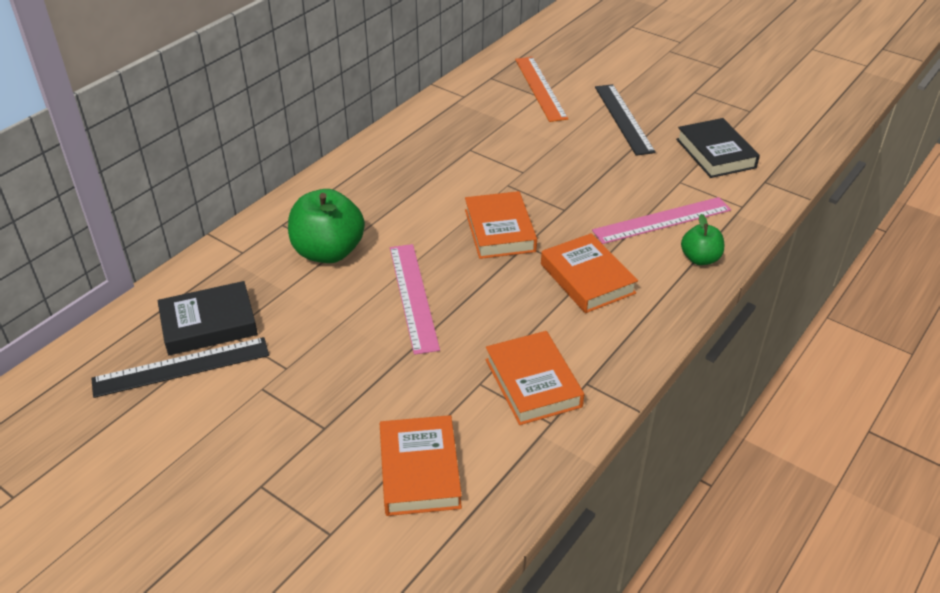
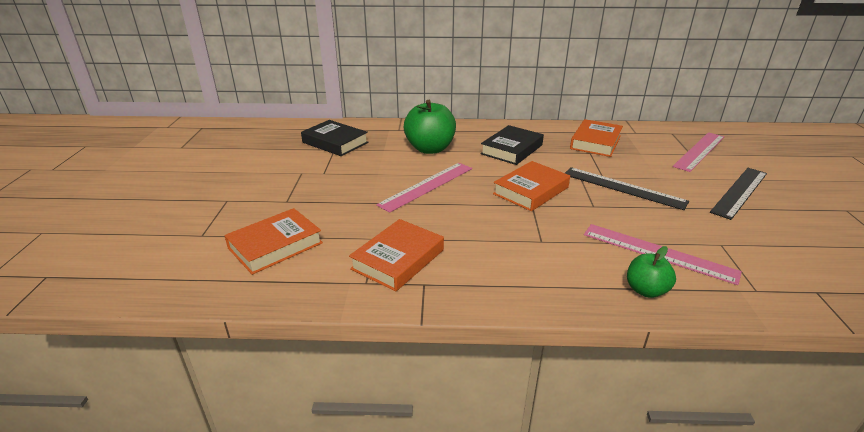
camera: 55 degrees right, 10 degrees down
black ruler [91,337,269,398] -> black ruler moved to [565,167,689,210]
orange ruler [515,57,568,122] -> pink ruler [673,132,724,172]
orange book [541,233,638,313] -> orange book moved to [570,119,623,157]
black book [676,118,760,178] -> black book moved to [480,125,544,165]

